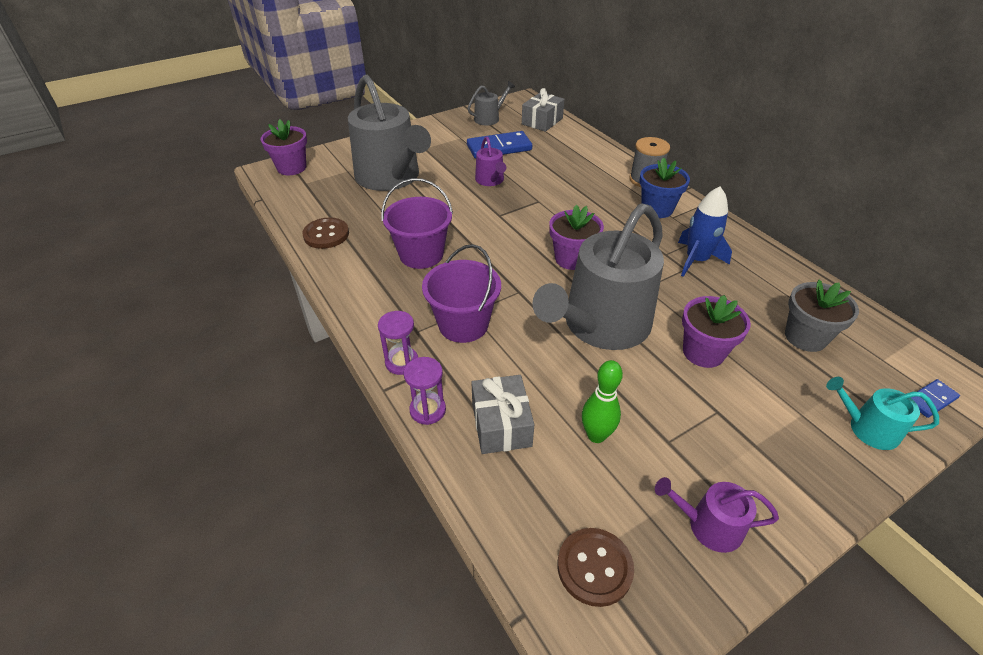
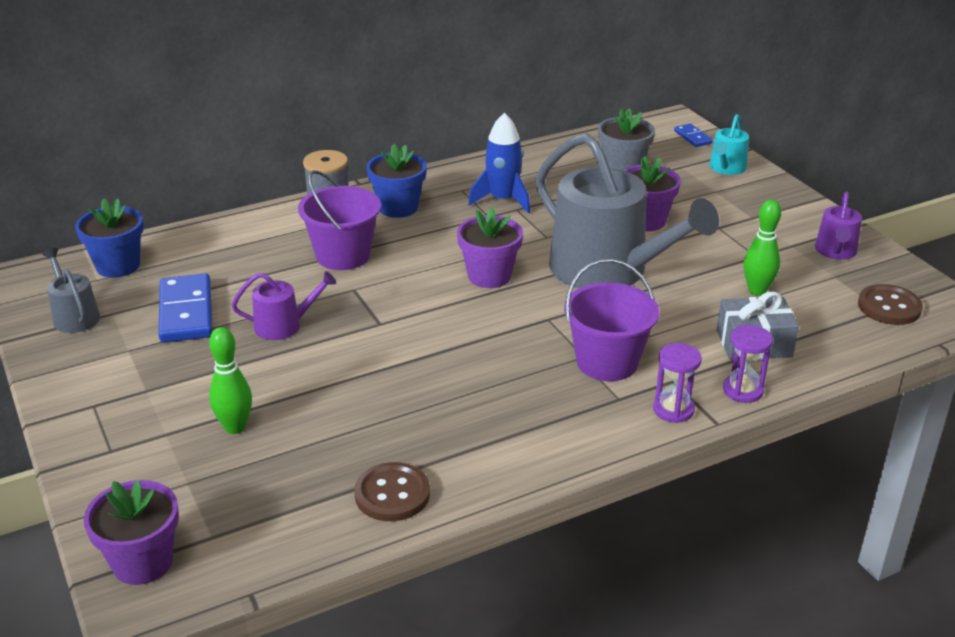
camera: 85 degrees left, 10 degrees down
grey watering can [348,75,431,191] -> green bowling pin [209,327,252,434]
purple bucket [381,178,453,269] -> purple bucket moved to [298,170,381,270]
grey gift [522,88,565,132] -> blue flower pot [75,198,144,278]

